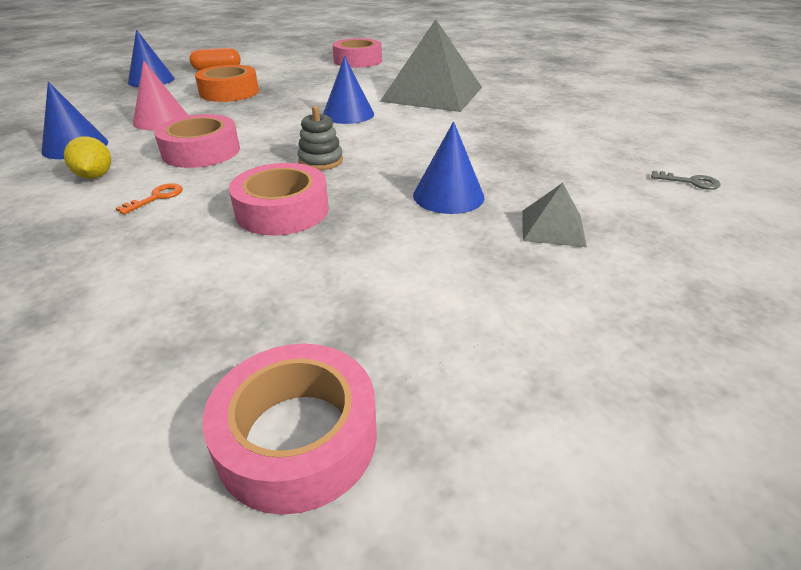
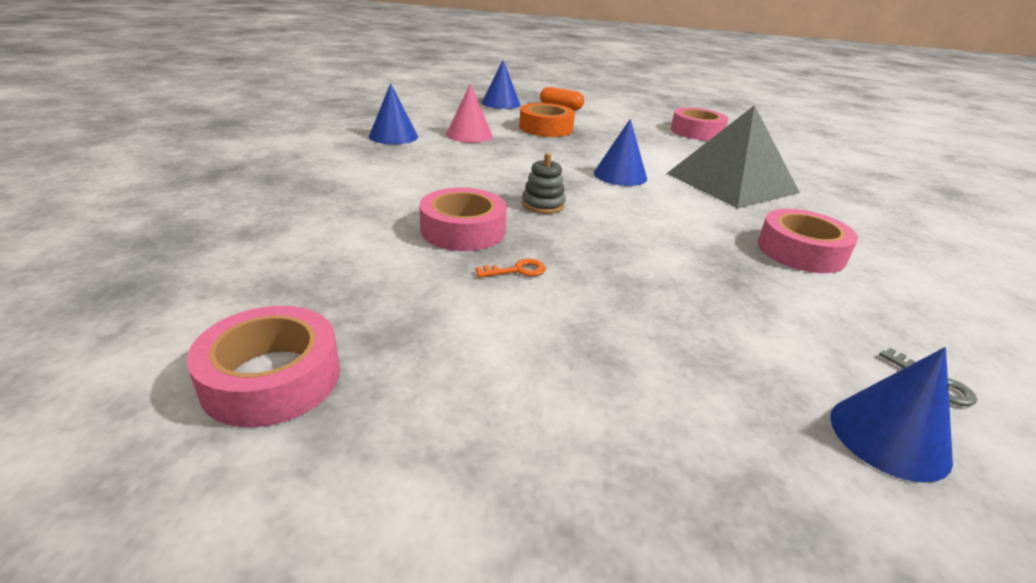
camera: 35 degrees right, 5 degrees down
yellow lemon [64,136,111,179] -> none
orange key [116,183,183,215] -> orange key moved to [475,259,546,278]
pink tape [154,114,240,168] -> pink tape moved to [758,209,858,273]
blue cone [413,121,484,214] -> blue cone moved to [830,347,953,483]
grey pyramid [522,183,587,247] -> none

